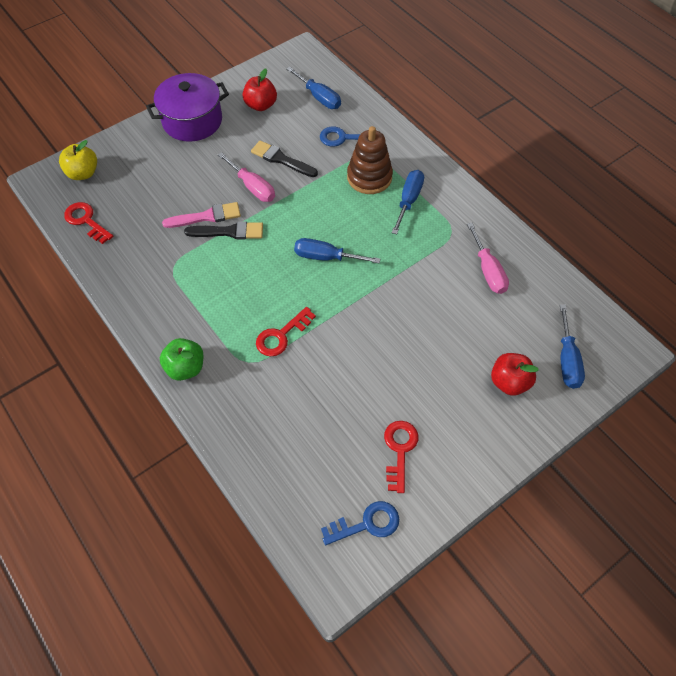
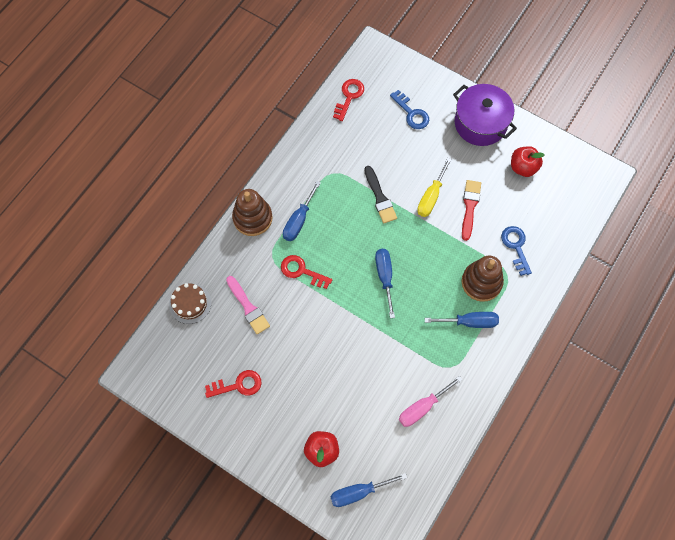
camera: 70 degrees right, 10 degrees up
yellow apple [59,140,97,180] -> none
green apple [160,338,203,381] -> brown stacking toy [232,189,273,236]
pink brush [162,202,241,228] -> pink brush moved to [226,276,270,334]
pink screwdriver [218,152,275,202] -> yellow screwdriver [417,158,452,217]
black brush [251,141,318,177] -> red brush [462,180,481,241]
blue screwdriver [286,67,341,109] -> blue screwdriver moved to [283,181,321,241]
blue key [321,501,399,545] -> blue key moved to [390,90,429,129]
none -> brown cake [169,283,211,324]

